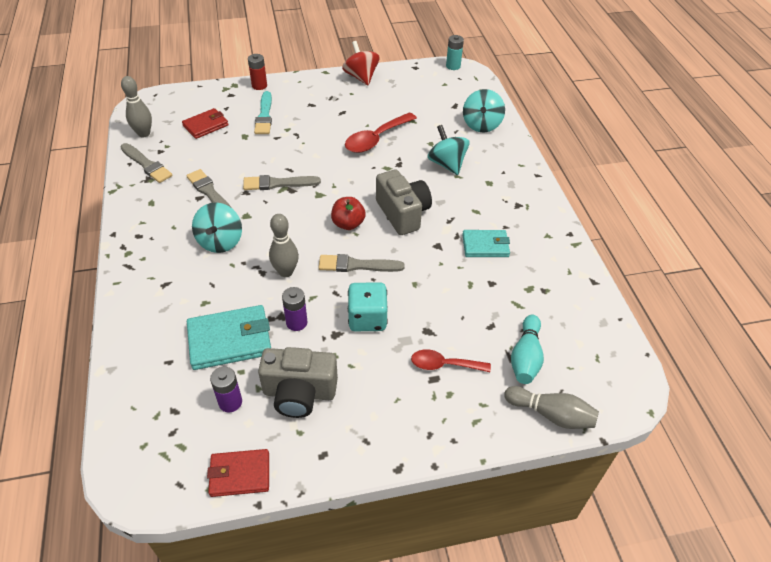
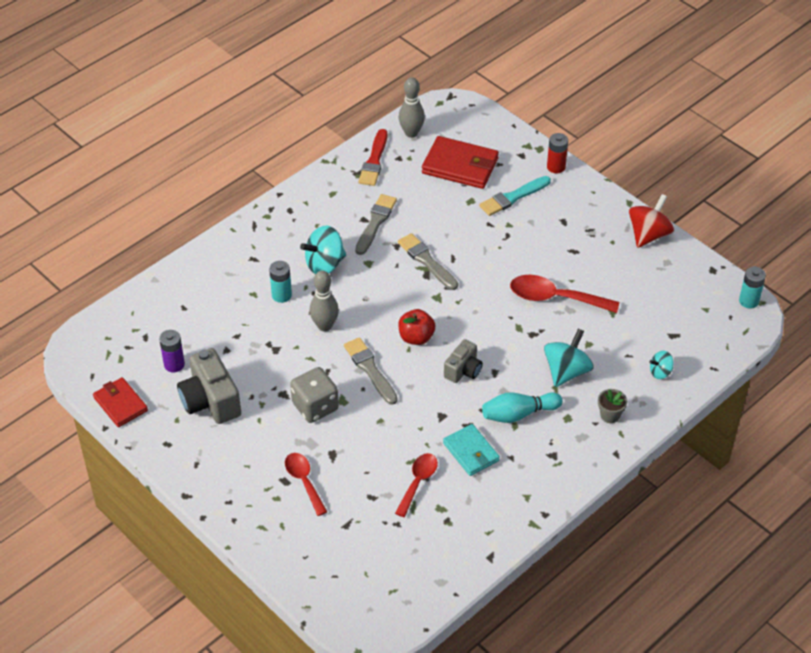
camera: 60 degrees right, 0 degrees up
grey brush [121,143,173,183] -> red brush [359,129,387,186]
red wallet [182,108,228,139] -> red wallet [422,136,499,189], size x1.55
turquoise wallet [187,305,271,370] -> none
purple battery [282,287,308,331] -> none
turquoise dice [348,282,388,331] -> grey dice [290,367,339,423]
grey camera [376,170,432,235] -> grey camera [444,339,483,383], size x0.60
turquoise spinning top [463,89,505,132] -> turquoise spinning top [649,351,674,379], size x0.55
grey bowling pin [504,386,599,429] -> none
turquoise bowling pin [511,315,544,384] -> turquoise bowling pin moved to [482,392,563,423]
none -> turquoise battery [269,261,292,303]
none -> red spoon [395,453,438,517]
none -> grey flower pot [598,389,627,423]

